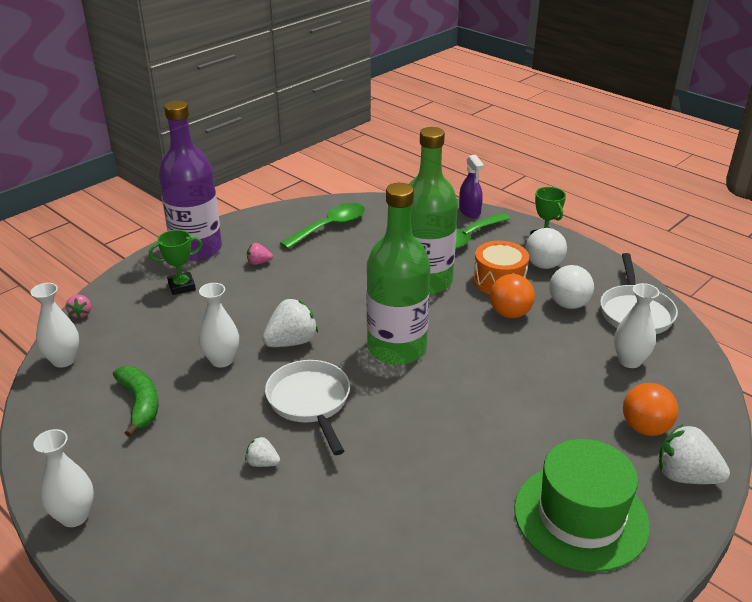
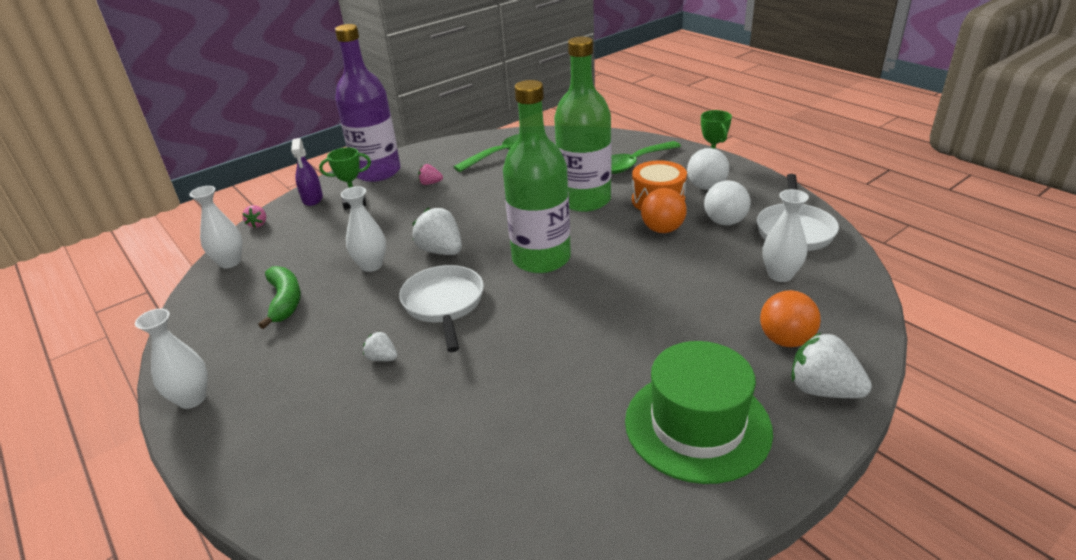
camera: 10 degrees right, 0 degrees up
white strawberry [262,299,318,347] -> white strawberry turned 105 degrees counterclockwise [413,208,462,255]
purple spray bottle [459,155,484,218] -> purple spray bottle moved to [291,138,323,206]

